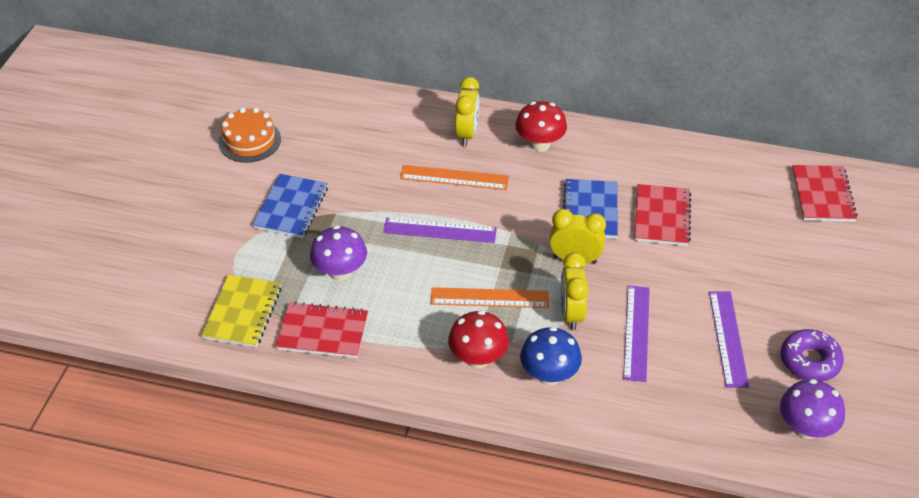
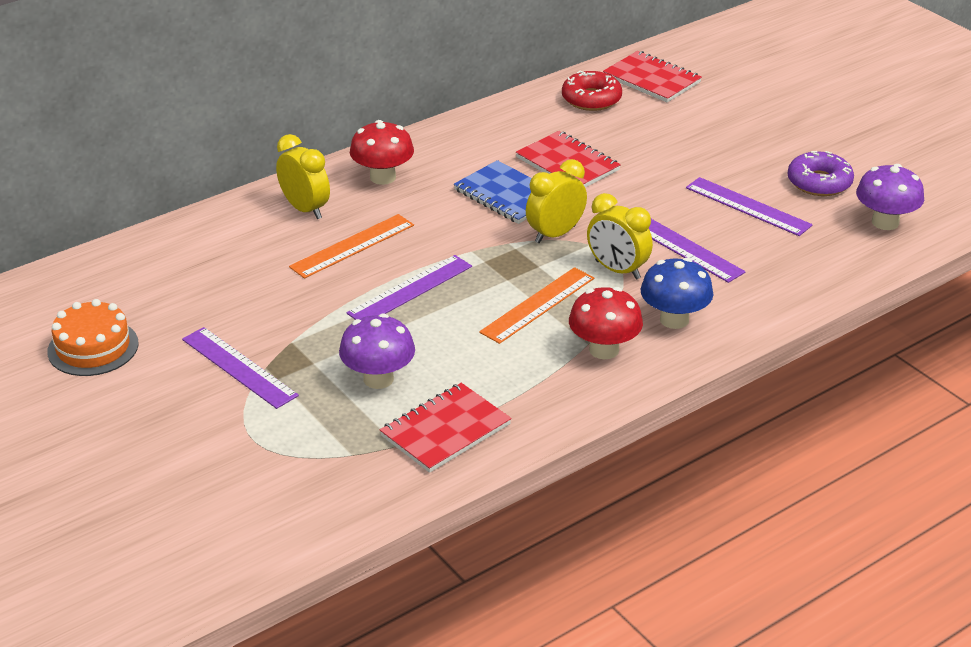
camera: 50 degrees left, 10 degrees down
yellow notebook [201,275,282,347] -> none
blue notebook [253,174,328,238] -> purple ruler [182,327,299,409]
none -> red donut [562,71,622,111]

